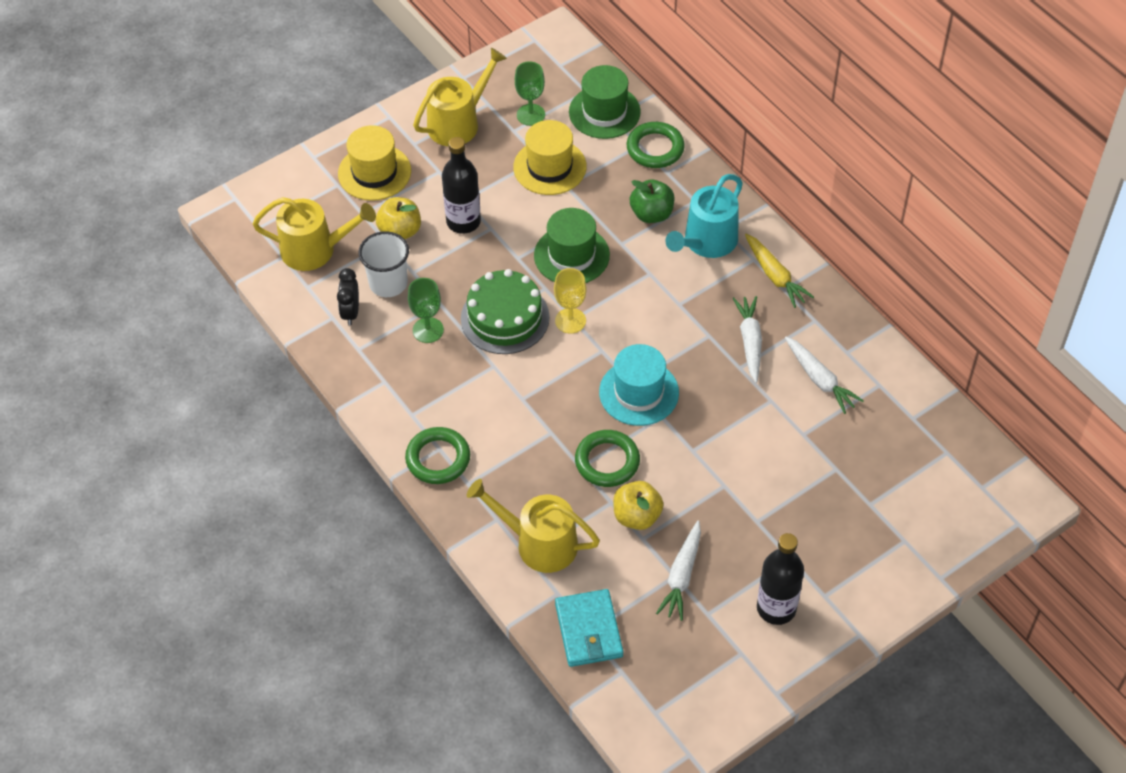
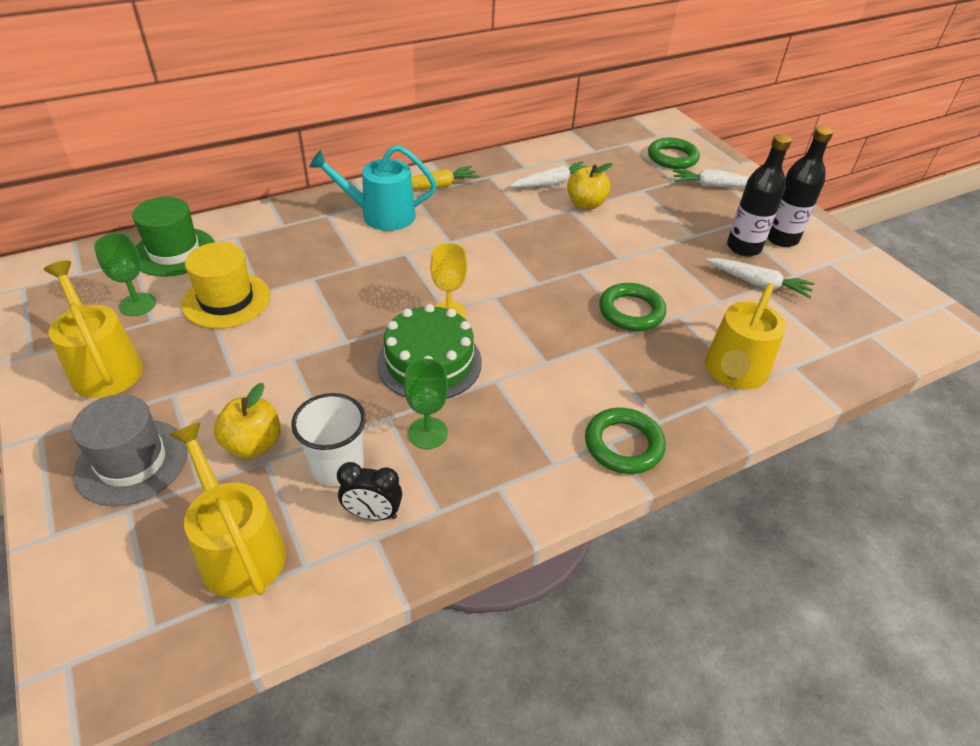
camera: 85 degrees left, 10 degrees down
yellow watering can [253,197,376,271] -> yellow watering can turned 45 degrees counterclockwise [169,422,286,598]
yellow hat [338,125,411,201] -> grey hat [71,394,188,506]
black bottle [442,137,481,234] -> black bottle moved to [727,134,792,256]
green hat [534,208,610,283] -> none
turquoise wallet [555,589,623,667] -> none
turquoise hat [599,344,679,426] -> none
yellow apple [613,481,664,530] -> yellow apple moved to [567,163,612,210]
green ring [627,122,685,168] -> green ring moved to [648,138,700,169]
green apple [630,179,674,223] -> none
turquoise watering can [665,174,743,258] -> turquoise watering can turned 135 degrees clockwise [309,145,437,231]
white carrot [732,296,762,383] -> white carrot moved to [673,169,749,188]

